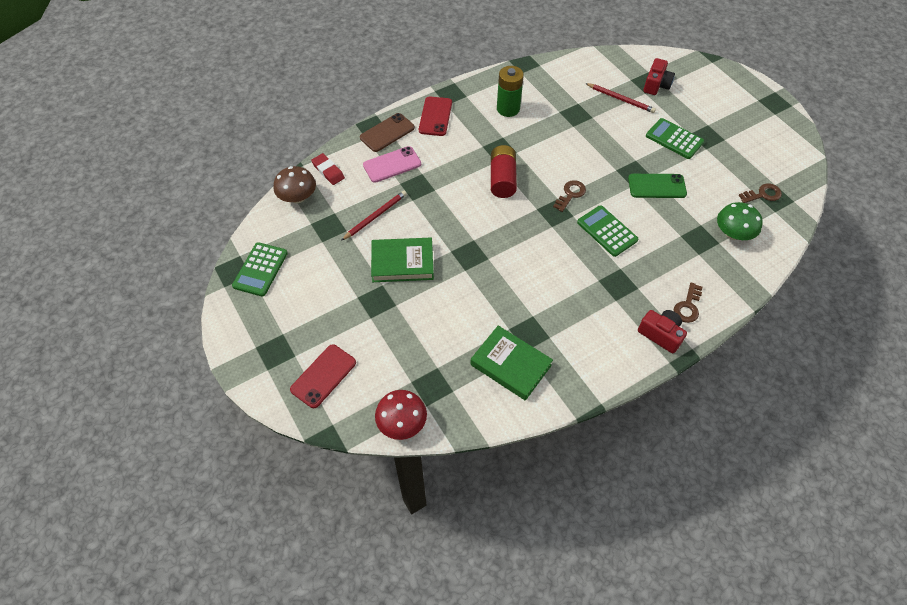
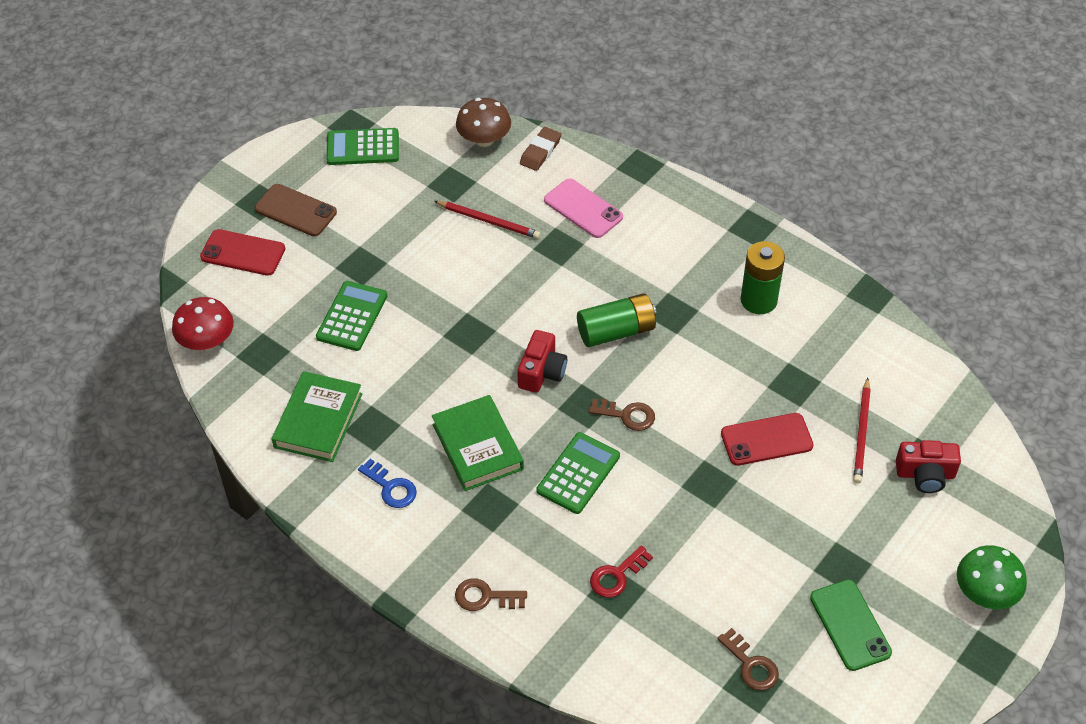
camera: 70 degrees right, 5 degrees down
red eraser [311,153,345,185] -> brown eraser [520,127,561,171]
brown phone [360,113,415,152] -> brown phone moved to [255,184,337,236]
green book [371,238,434,282] -> green book moved to [432,395,524,491]
red phone [419,96,452,136] -> red phone moved to [721,413,813,466]
red battery [491,145,517,198] -> green battery [577,293,657,347]
green phone [628,174,687,198] -> green phone moved to [810,579,892,671]
red camera [638,310,687,354] -> red camera moved to [517,330,567,393]
green calculator [646,118,704,159] -> green calculator moved to [316,281,387,351]
green mushroom [717,202,763,240] -> green mushroom moved to [957,545,1027,609]
none -> blue key [358,459,417,508]
none -> red key [590,545,653,598]

